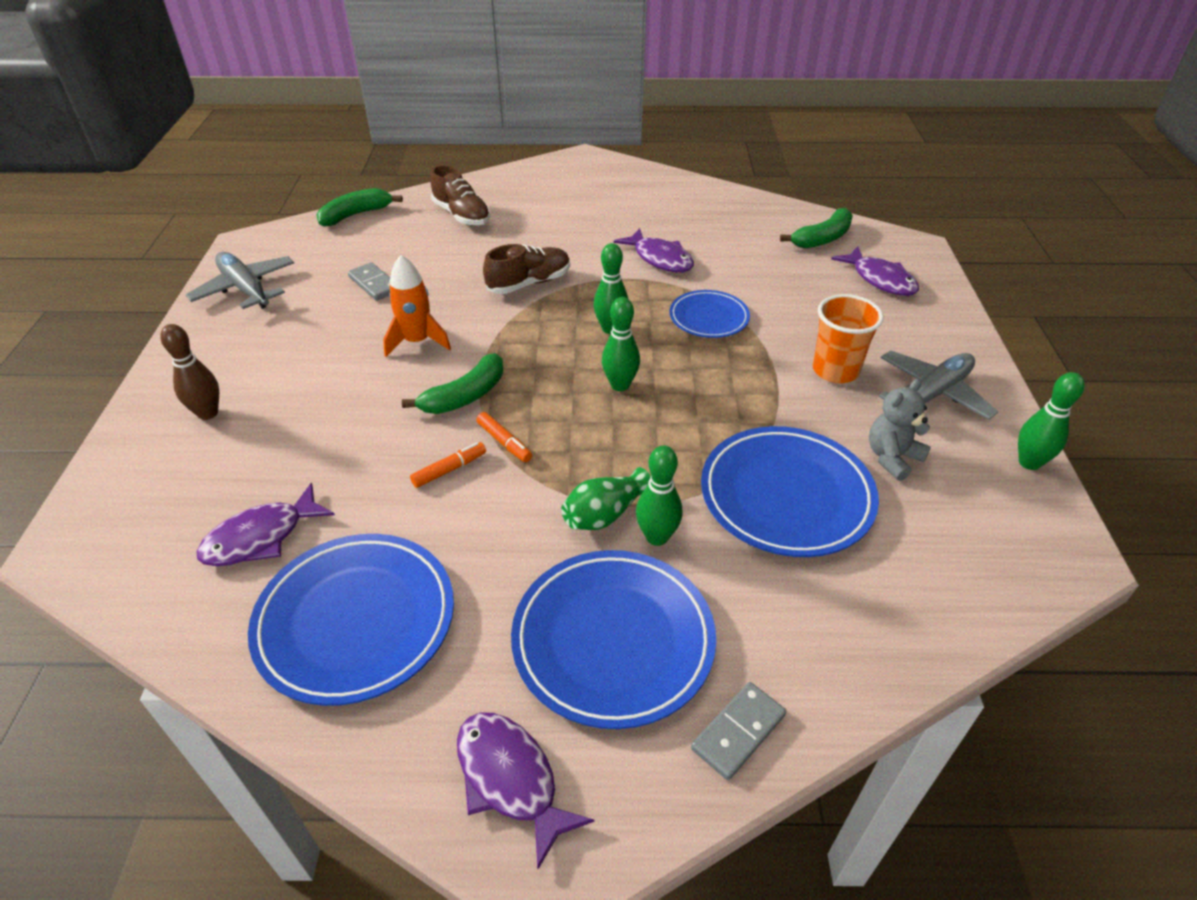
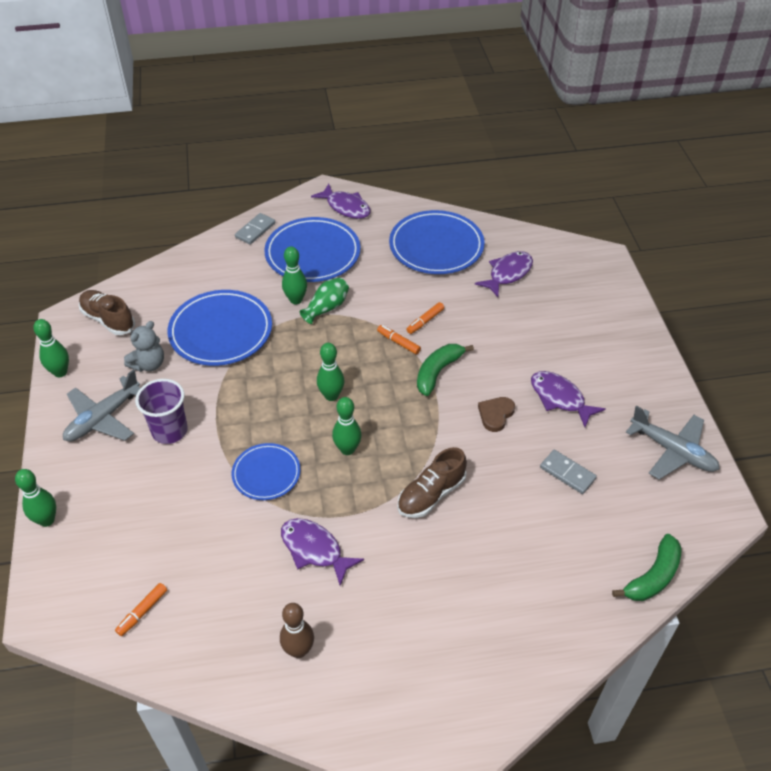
camera: 170 degrees right, 5 degrees up
brown bowling pin [160,324,219,420] -> brown bowling pin moved to [280,603,314,658]
orange rocket [383,255,451,357] -> brown heart [478,397,515,432]
brown shoe [431,165,490,226] -> brown shoe moved to [79,290,135,335]
green banana [780,208,853,248] -> orange marker [115,583,167,636]
orange cup [812,294,884,383] -> purple cup [135,379,188,444]
purple fish [831,246,919,296] -> purple fish moved to [531,371,605,427]
none -> green bowling pin [15,469,56,527]

